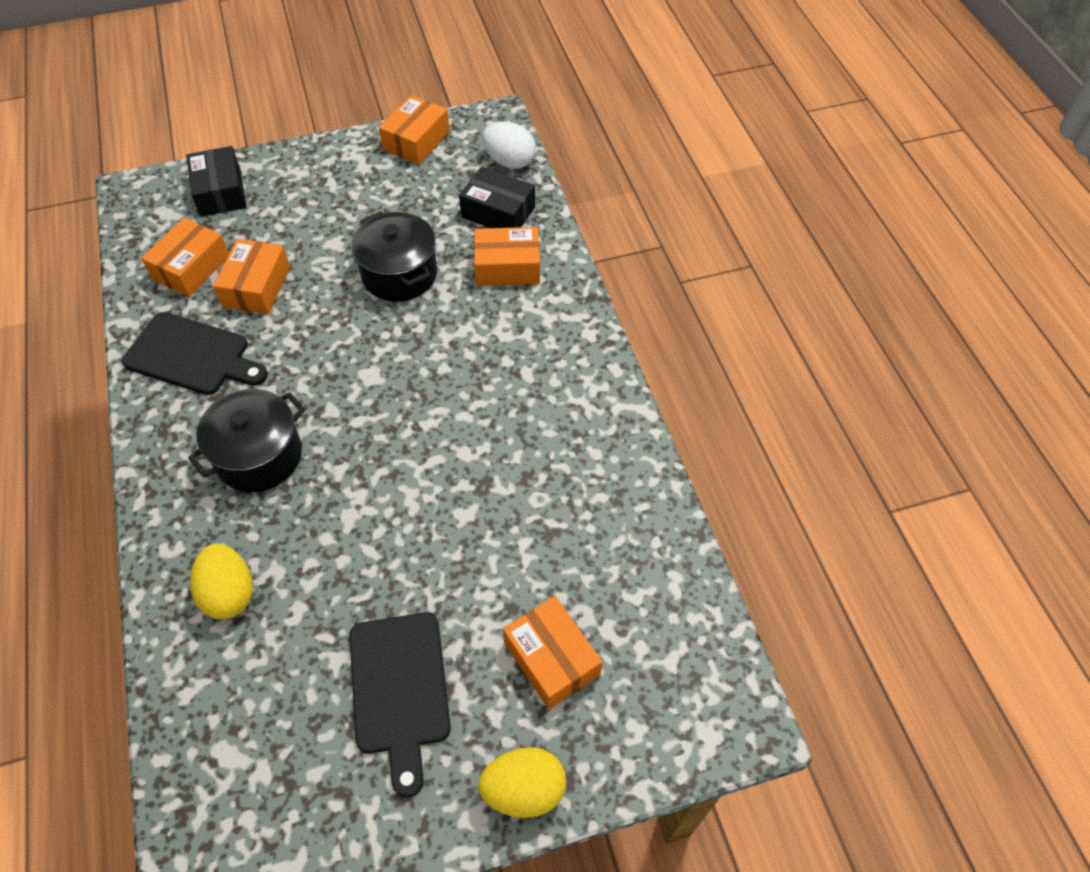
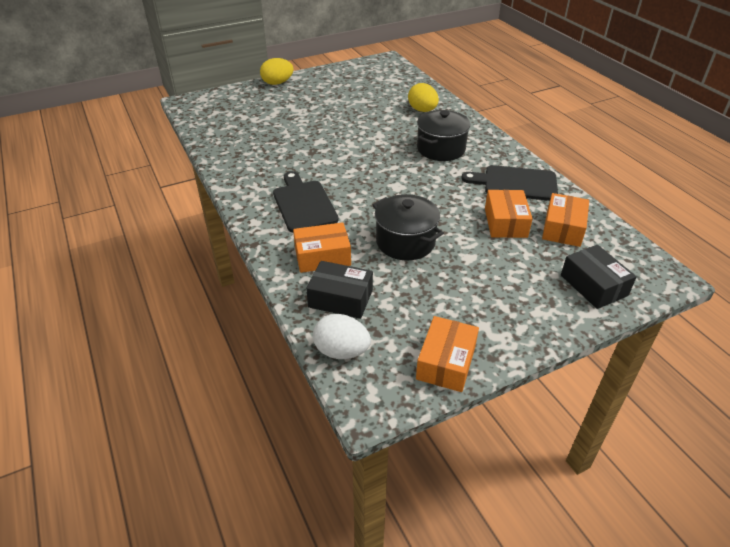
camera: 170 degrees right, 15 degrees down
black cutting board [349,612,451,798] -> black cutting board moved to [273,171,339,232]
orange box [503,596,602,709] -> none

